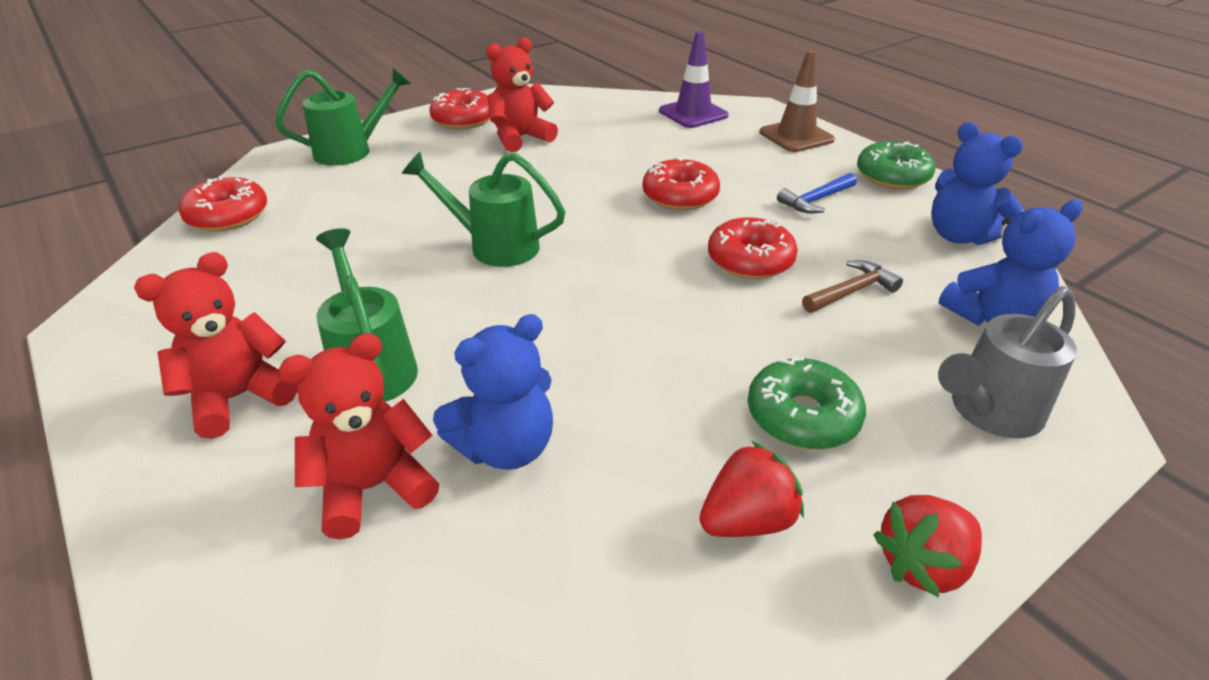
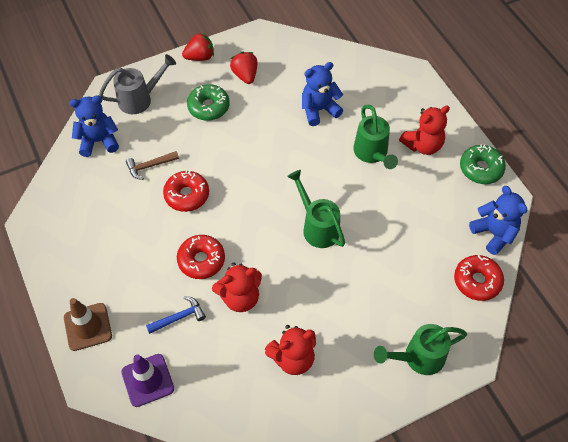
camera: 170 degrees left, 20 degrees up
red teddy bear [279,333,439,540] -> red teddy bear moved to [212,262,262,312]
green watering can [402,152,565,267] -> green watering can turned 150 degrees counterclockwise [287,170,345,248]
red donut [429,88,490,130] -> none
red strawberry [699,441,804,537] -> red strawberry turned 90 degrees clockwise [230,52,257,84]
blue hammer [777,173,857,213] -> blue hammer moved to [146,296,206,334]
green donut [857,141,936,189] -> green donut moved to [460,144,506,184]
blue teddy bear [931,122,1023,245] -> blue teddy bear moved to [469,186,527,255]

